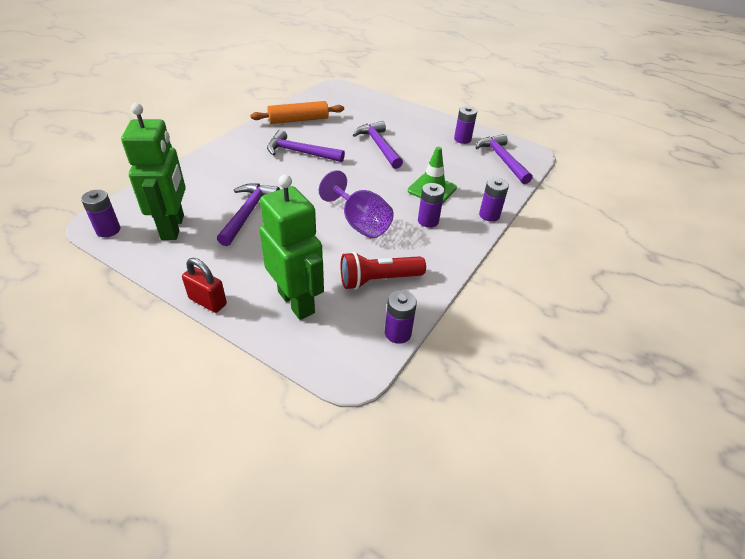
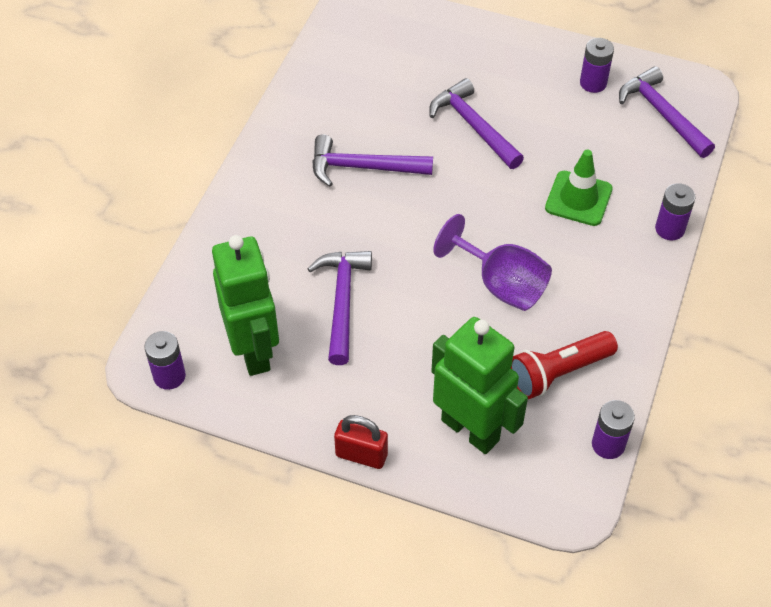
camera: 10 degrees left, 10 degrees up
orange rolling pin [250,101,344,124] -> none
purple battery [418,183,445,228] -> none

